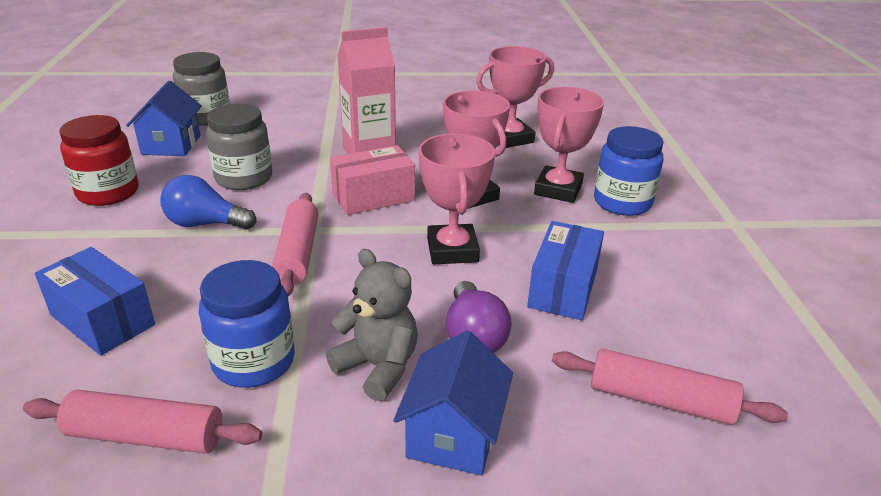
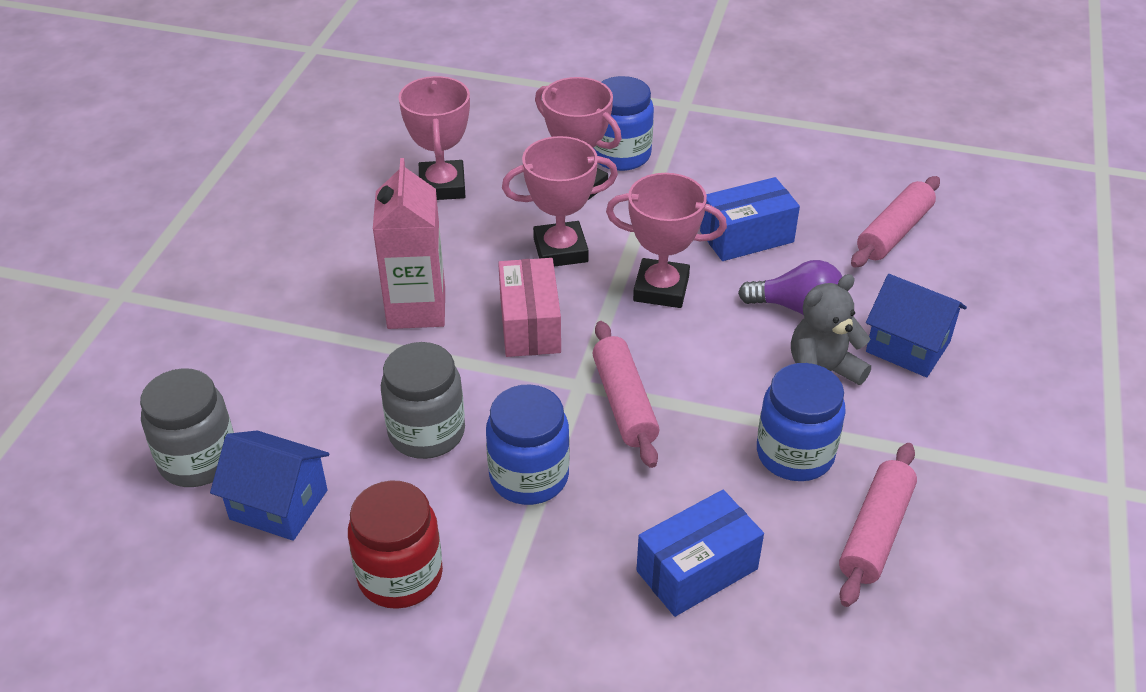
camera: 70 degrees left, 10 degrees up
blue light bulb [160,175,256,230] -> blue jar [486,384,570,505]
pink rolling pin [272,193,318,296] -> pink rolling pin turned 60 degrees clockwise [592,321,659,468]
blue box [527,221,604,320] -> blue box turned 60 degrees counterclockwise [700,177,800,261]

